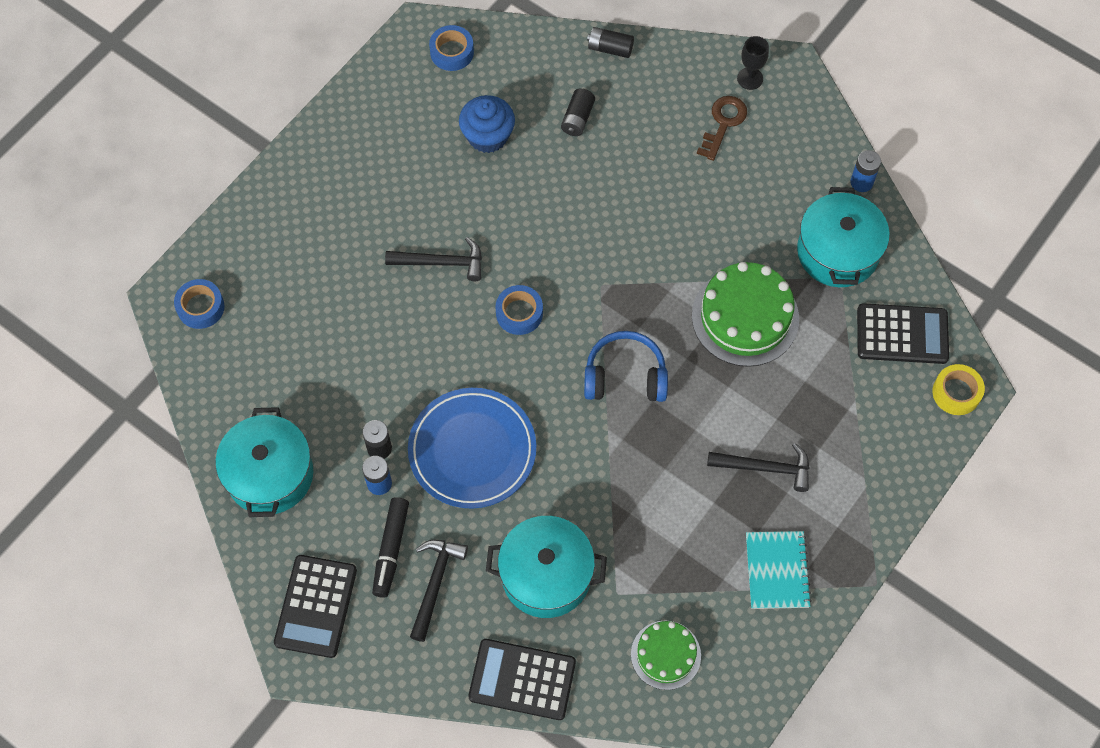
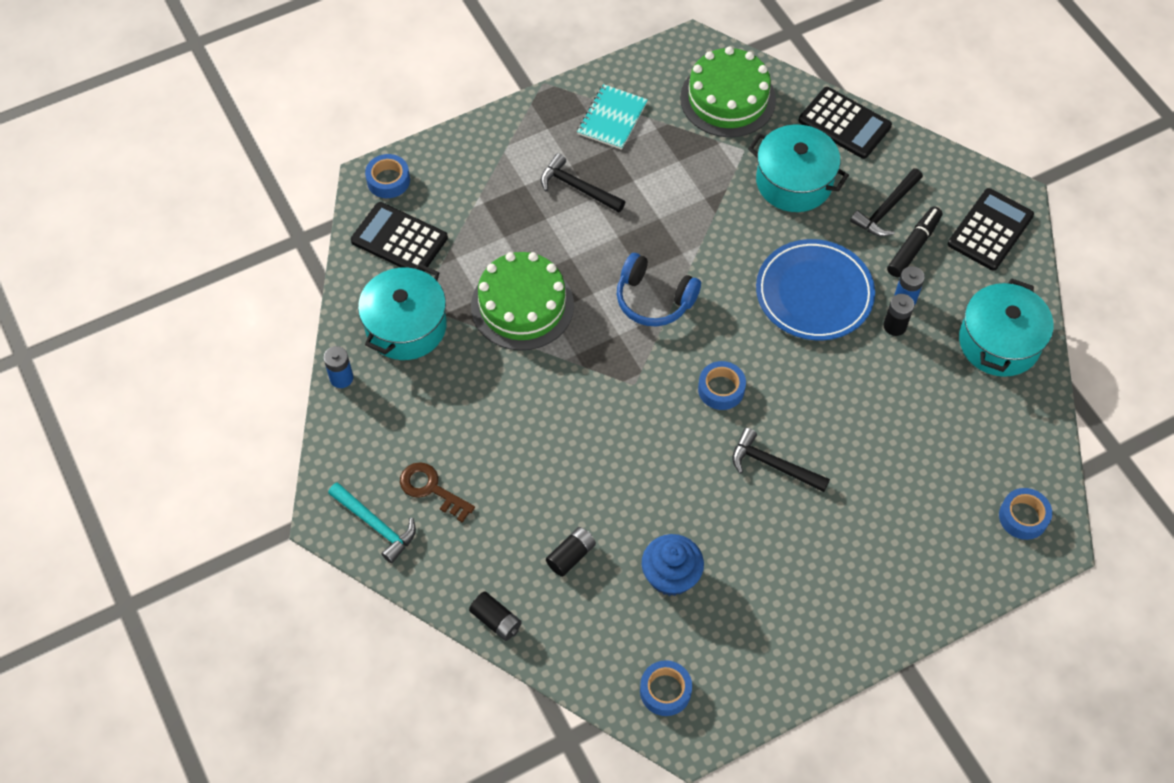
camera: 155 degrees left, 5 degrees down
green cake [631,621,701,690] -> green cake [680,46,776,137], size x1.67
brown key [697,96,747,161] -> brown key turned 75 degrees clockwise [400,462,475,523]
black goblet [737,36,769,90] -> turquoise hammer [328,483,416,563]
yellow tape [932,364,985,415] -> blue tape [365,154,410,198]

